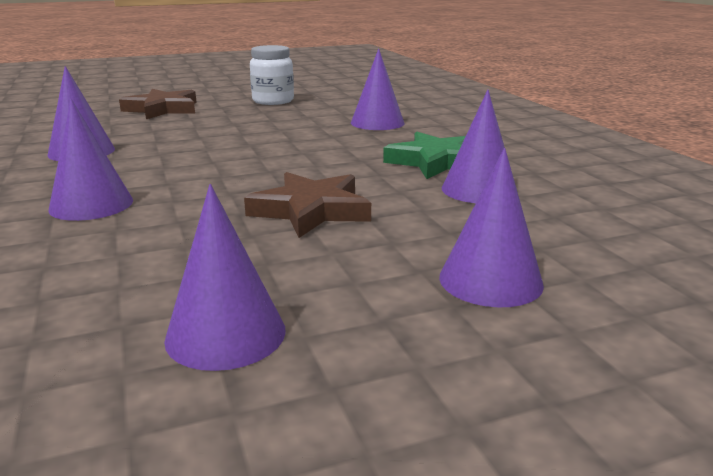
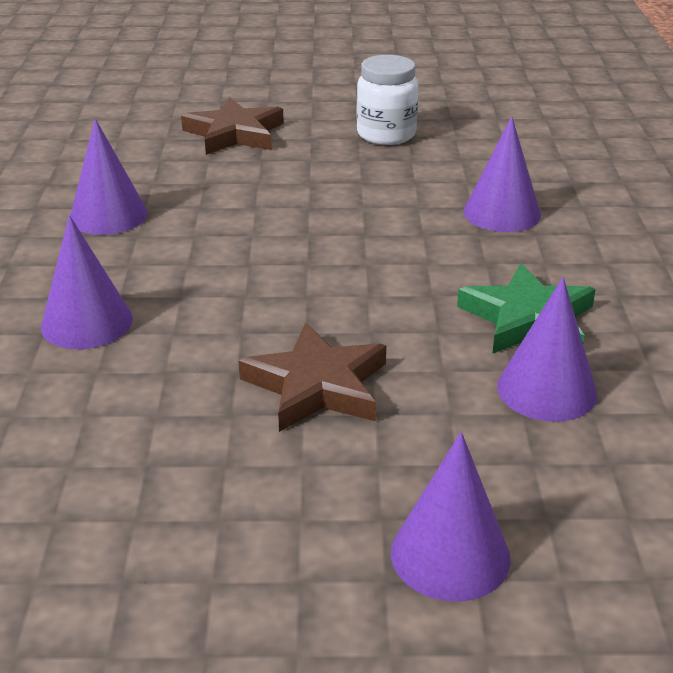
camera: 20 degrees right, 10 degrees up
purple cone [164,184,286,371] -> none

